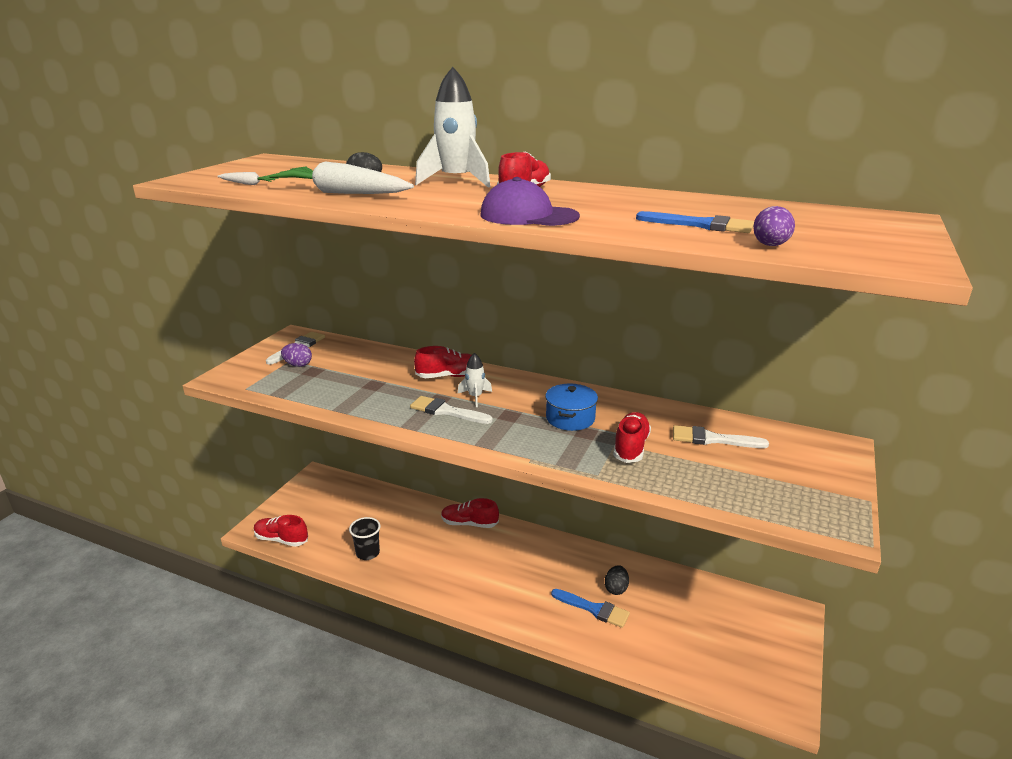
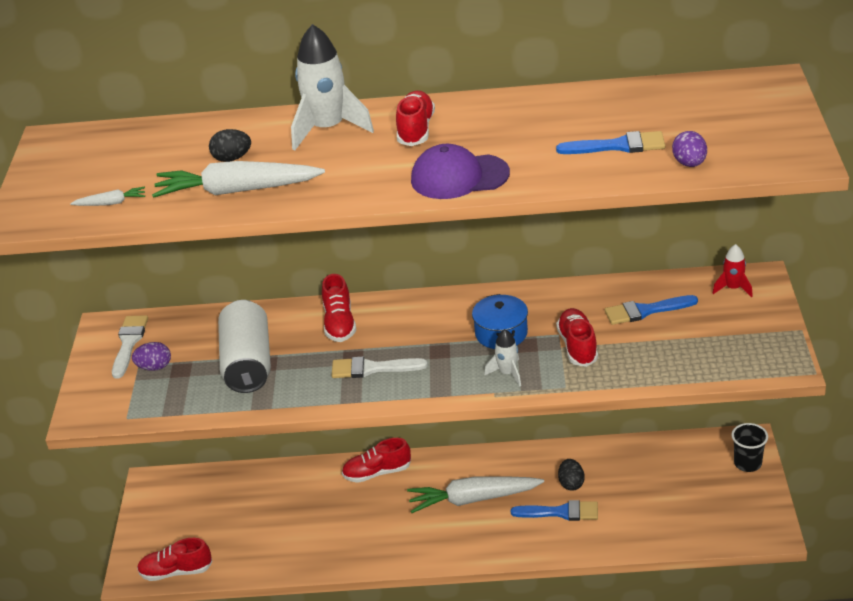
camera: 20 degrees left, 10 degrees up
black cup [349,517,381,560] -> black cup moved to [731,423,768,472]
red shoe [414,346,472,378] -> red shoe turned 120 degrees clockwise [322,274,356,342]
white rocket [457,353,492,407] -> white rocket moved to [484,329,521,387]
white brush [673,425,769,448] -> blue brush [605,295,698,325]
none -> white can [218,300,271,393]
none -> white carrot [407,476,544,513]
none -> red rocket [712,244,753,297]

